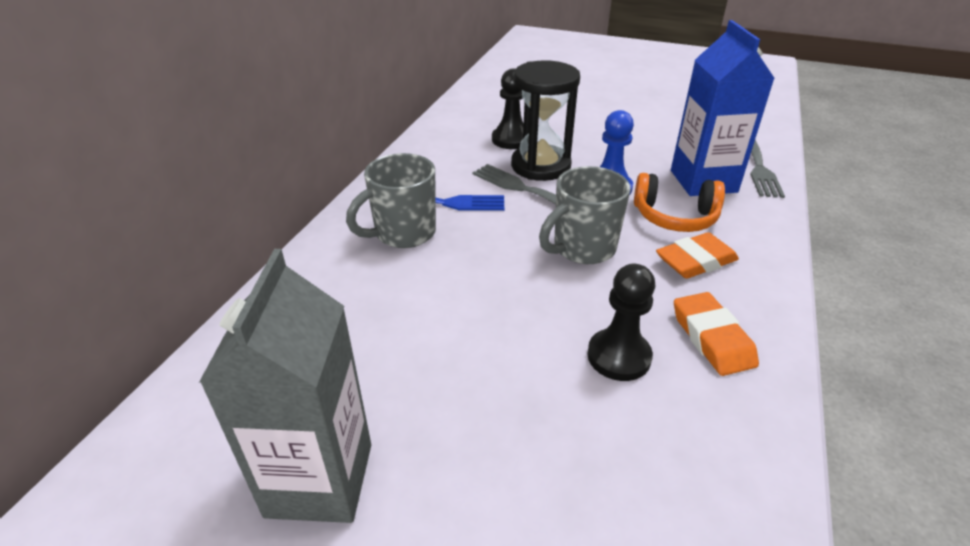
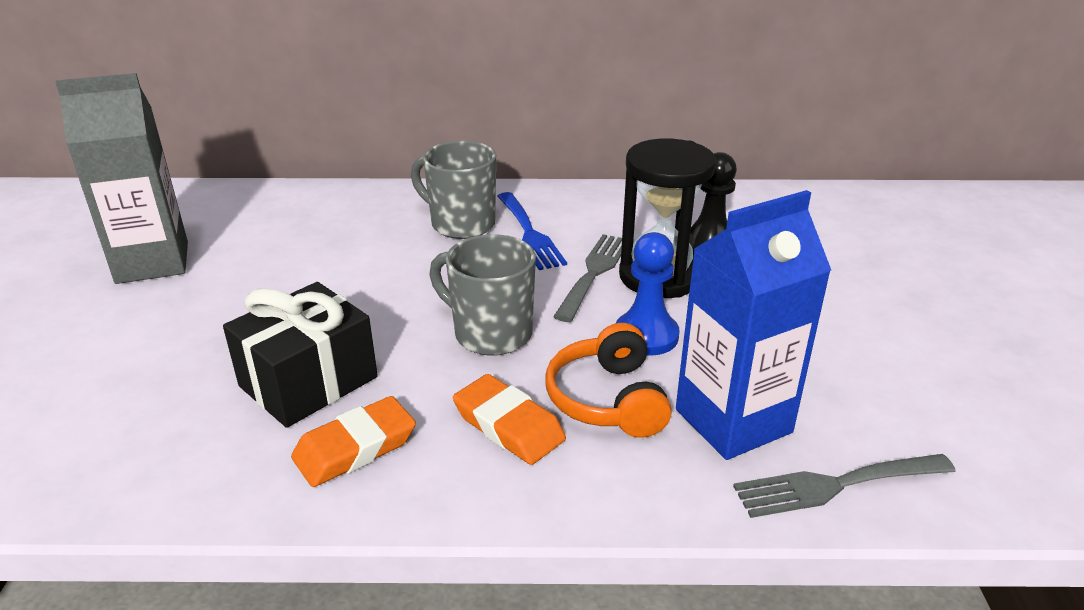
camera: 70 degrees right, 5 degrees down
black pawn [587,264,655,381] -> black gift [223,282,378,428]

